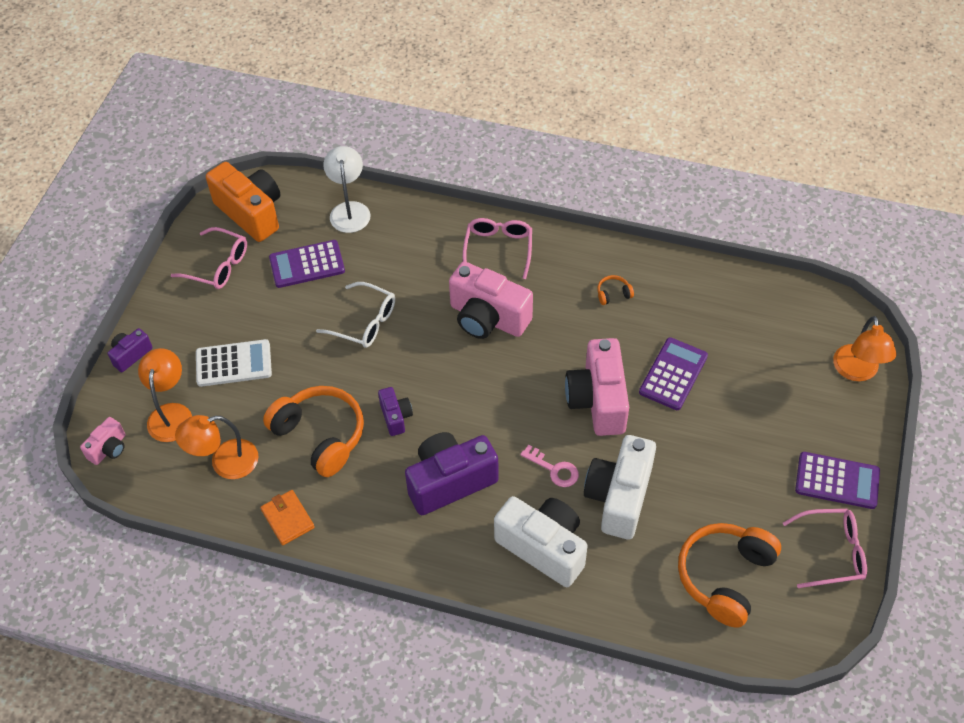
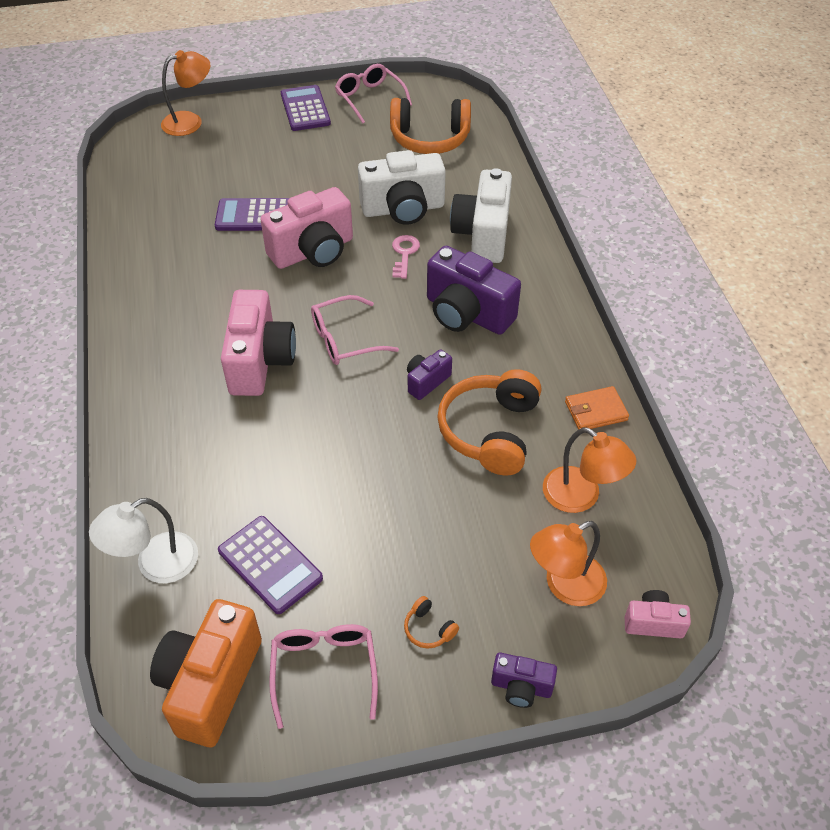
camera: 120 degrees left, 5 degrees down
white calculator [196,339,272,387] -> none
orange wallet [260,490,315,545] -> orange wallet turned 45 degrees clockwise [565,386,629,430]
white glasses [316,282,395,348] -> none
pink glasses [463,218,532,279] -> pink glasses moved to [311,295,399,365]
orange headphones [597,275,634,305] -> orange headphones moved to [404,596,459,648]

